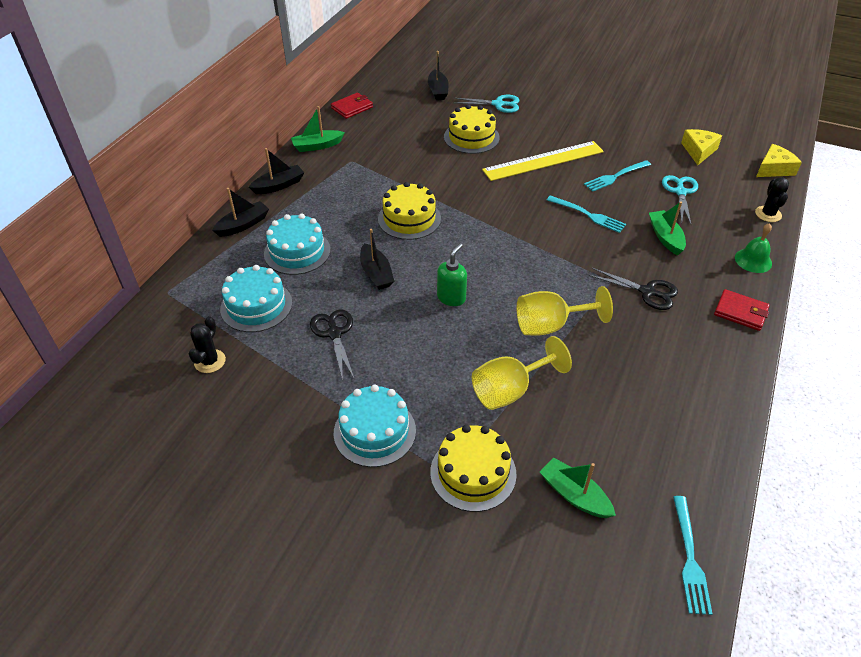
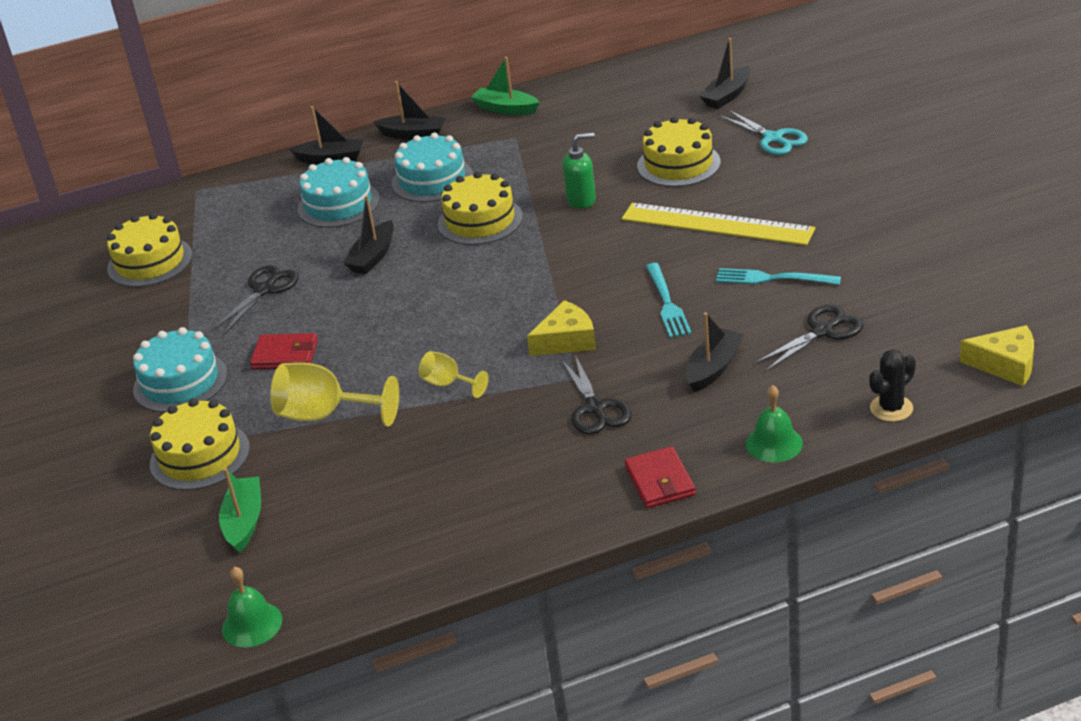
camera: 50 degrees right, 10 degrees down
black cactus [189,316,226,373] -> yellow cake [107,213,193,287]
turquoise cake [220,265,292,332] -> turquoise cake moved to [392,133,473,202]
red wallet [331,93,373,119] -> red wallet moved to [250,333,318,370]
green soap dispenser [437,243,467,306] -> green soap dispenser moved to [562,133,596,209]
yellow goblet [517,286,613,335] -> yellow goblet [419,351,489,398], size x0.57
green boat [649,202,686,255] -> black boat [686,312,744,392]
turquoise scissors [662,175,698,224] -> black scissors [755,304,863,371]
turquoise fork [673,496,712,615] -> green bell [222,567,282,647]
yellow cheese [681,129,722,165] -> yellow cheese moved to [527,300,596,356]

